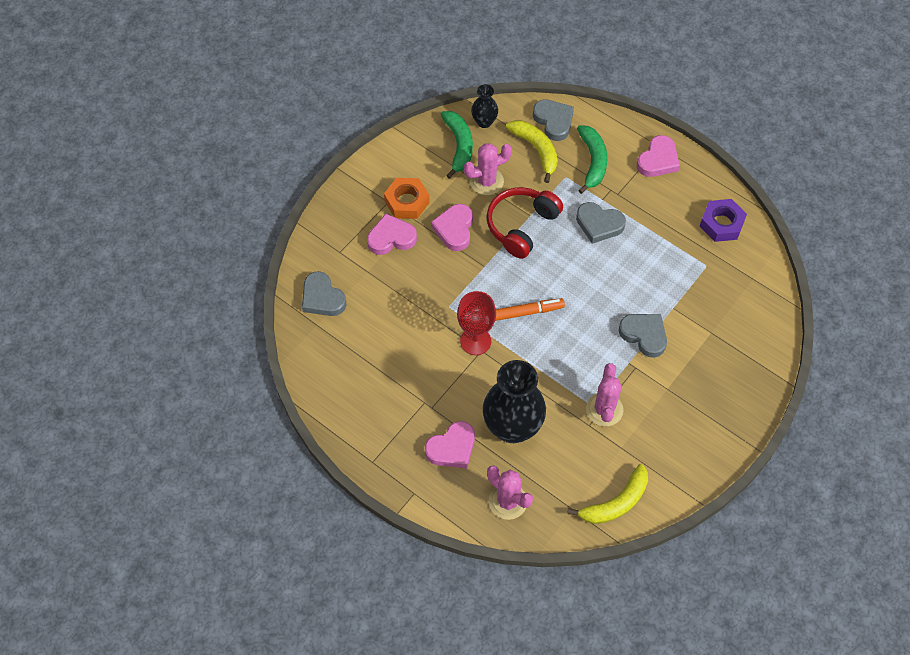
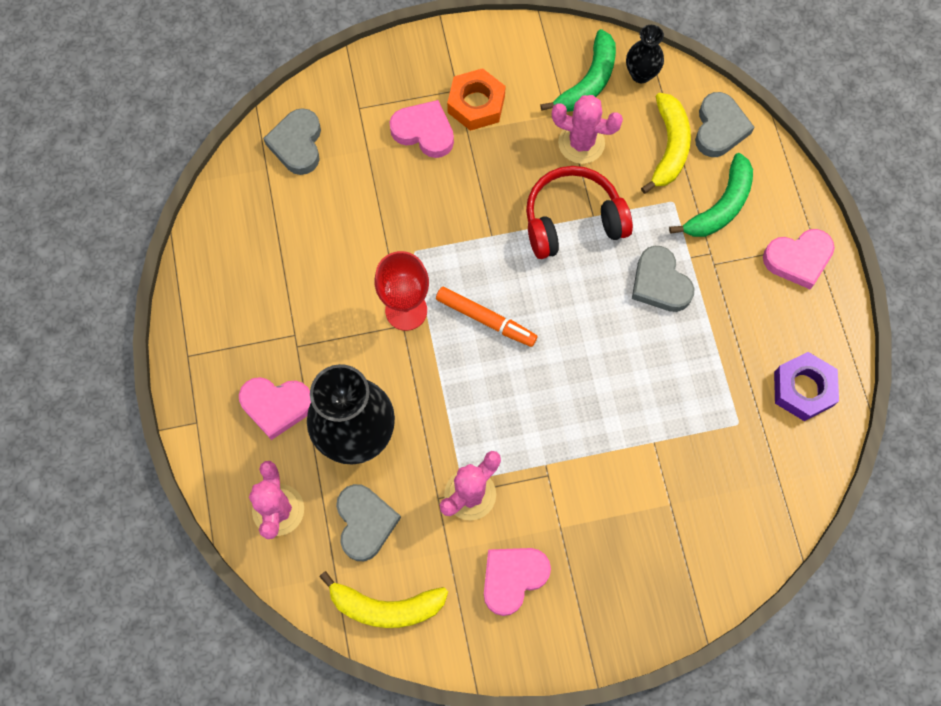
camera: 40 degrees right, 10 degrees up
pink heart [431,204,473,251] -> pink heart moved to [484,548,551,616]
grey heart [619,314,667,358] -> grey heart moved to [336,484,401,561]

